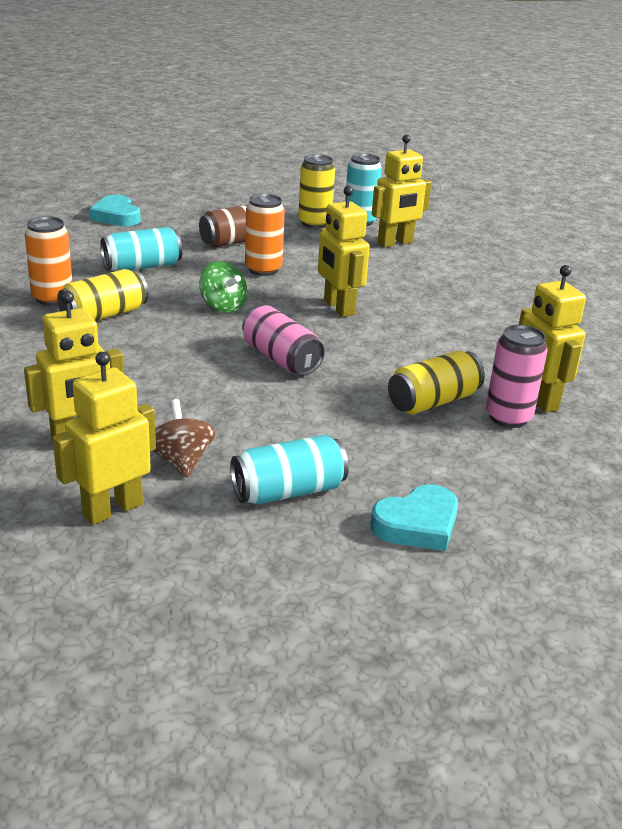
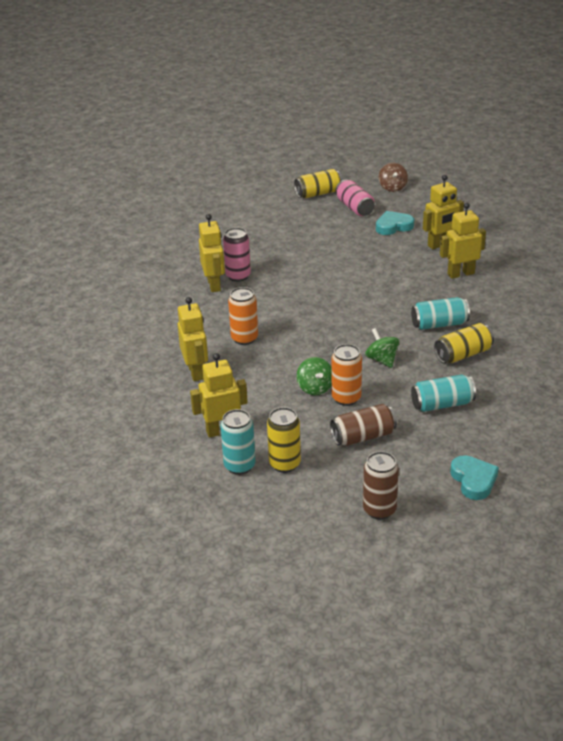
camera: 165 degrees left, 5 degrees up
orange can [25,216,72,306] -> orange can moved to [228,287,258,345]
brown spinning top [153,399,216,478] -> brown spinning top moved to [379,163,408,192]
turquoise can [230,435,349,505] -> turquoise can moved to [411,297,470,330]
pink can [242,305,325,375] -> pink can moved to [335,179,375,216]
yellow robot [318,186,370,317] -> yellow robot moved to [177,297,208,381]
turquoise heart [371,484,458,551] -> turquoise heart moved to [376,211,414,235]
yellow can [388,351,485,414] -> yellow can moved to [294,169,342,198]
none -> green spinning top [297,357,332,395]
none -> brown can [363,451,399,520]

